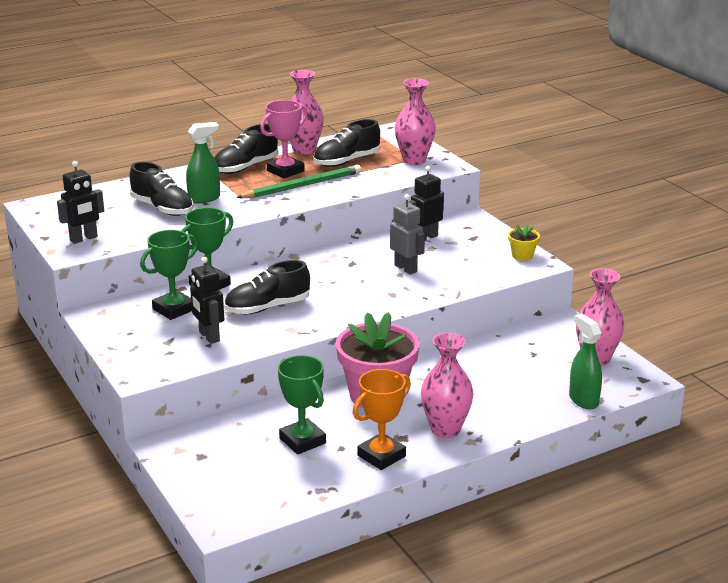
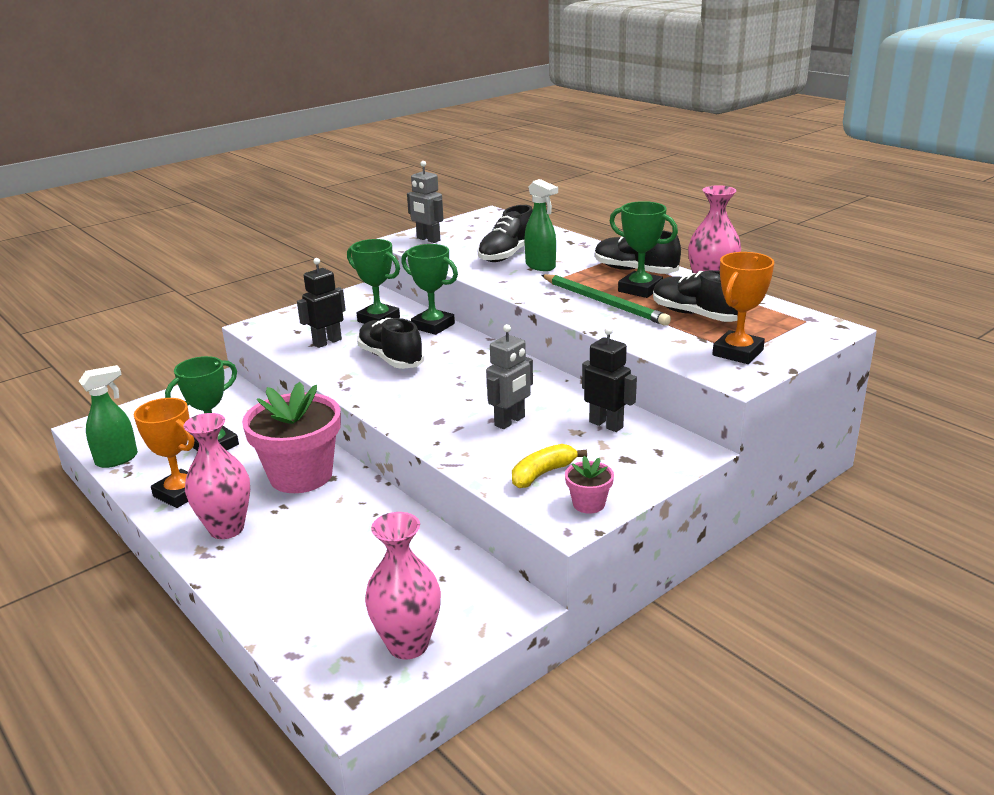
camera: 80 degrees right, 0 degrees up
black robot [57,161,104,244] -> grey robot [407,161,444,243]
pink trophy [260,100,307,179] -> green trophy [610,201,678,298]
pink vase [395,78,436,165] -> orange trophy [712,252,774,364]
yellow flower pot [508,225,540,261] -> pink flower pot [565,456,614,514]
green spray bottle [569,313,602,409] -> green spray bottle moved to [79,365,138,468]
none -> yellow banana [512,444,587,488]

